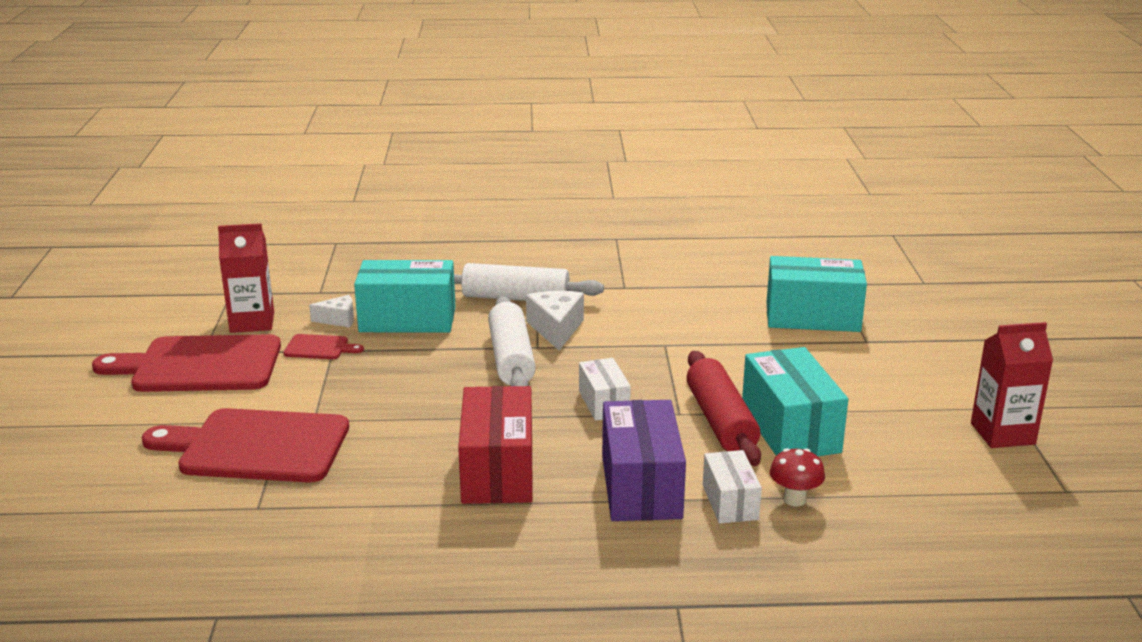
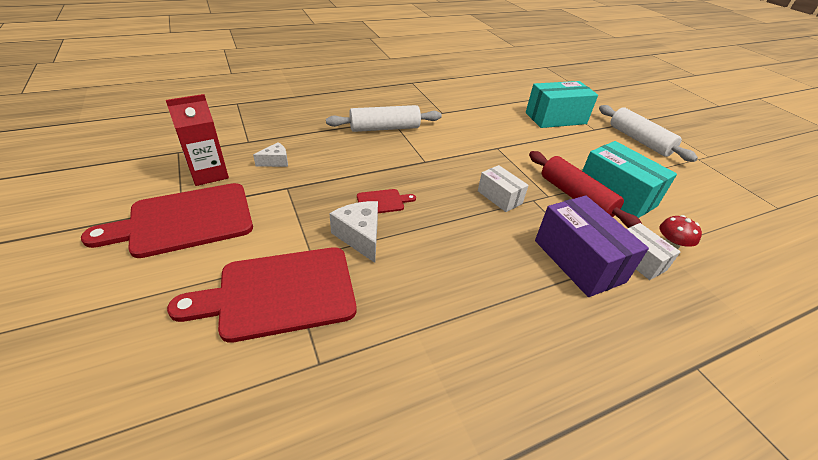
camera: 25 degrees left, 15 degrees up
red cutting board [283,334,364,359] -> red cutting board moved to [357,189,416,213]
turquoise box [354,260,456,333] -> none
red box [458,386,533,504] -> none
white rolling pin [488,296,536,386] -> white rolling pin moved to [599,105,698,162]
white cheese [526,291,584,351] -> white cheese moved to [329,201,378,263]
red carton [971,322,1053,448] -> none

